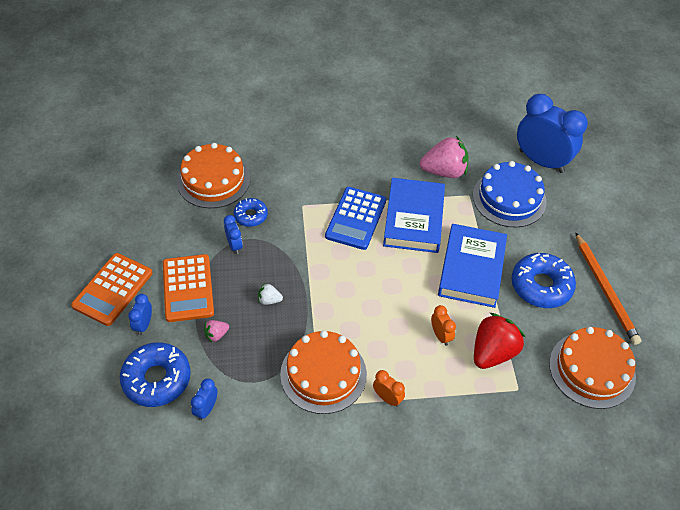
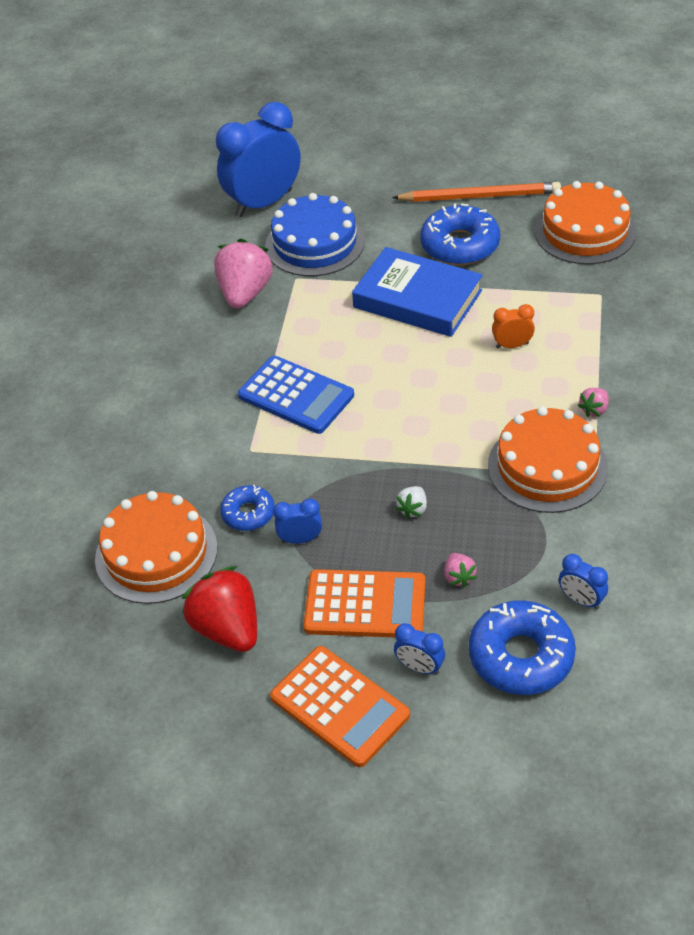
camera: 70 degrees left, 5 degrees down
orange clock [373,370,405,407] -> pink strawberry [578,388,609,417]
blue book [383,178,445,253] -> none
red strawberry [474,313,525,369] -> red strawberry moved to [182,566,257,652]

